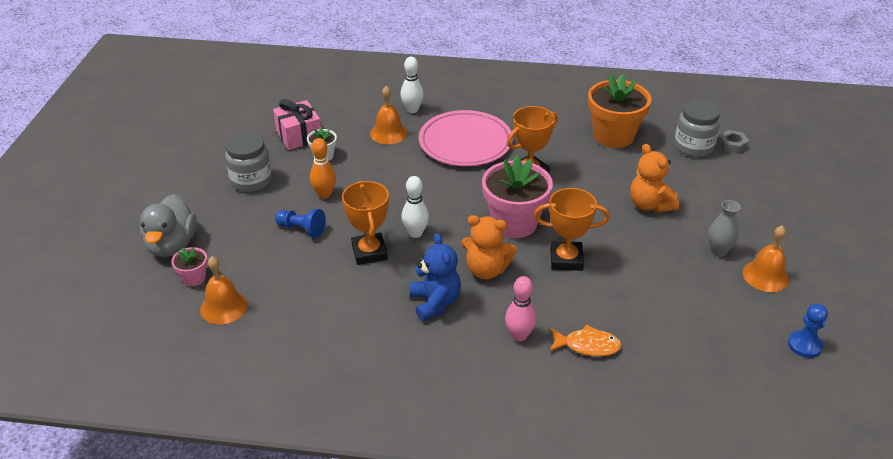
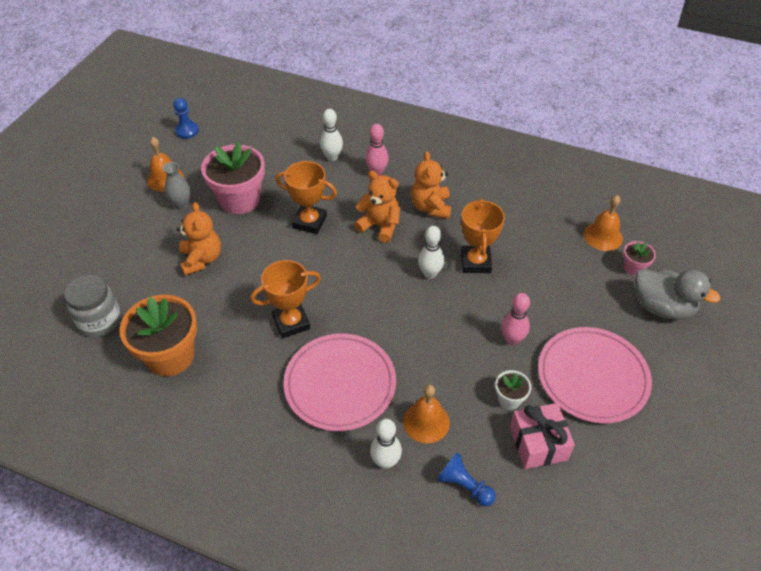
camera: 165 degrees left, 10 degrees up
grey duck [140,194,197,257] -> grey duck turned 105 degrees clockwise [635,269,721,320]
grey jar [225,132,272,192] -> pink plate [538,327,652,424]
blue pawn [275,209,326,238] -> blue pawn moved to [437,452,496,506]
orange bowling pin [310,138,336,199] -> pink bowling pin [501,293,530,345]
blue teddy bear [409,233,461,321] -> orange teddy bear [411,151,451,219]
pink flower pot [482,155,553,238] -> pink flower pot moved to [201,142,265,214]
orange fish [549,324,622,357] -> white bowling pin [320,109,343,161]
grey nut [718,130,749,154] -> none

